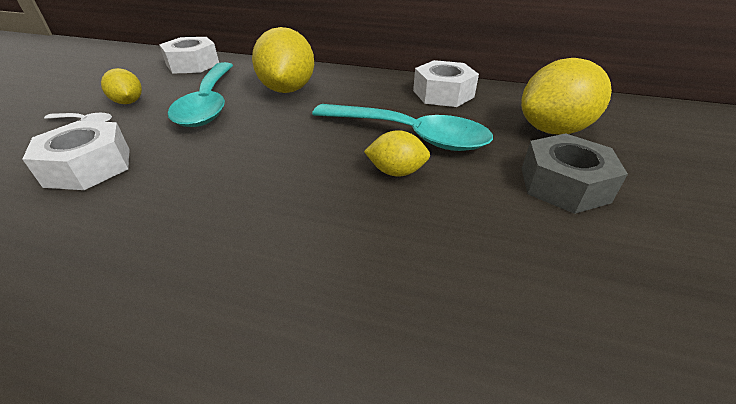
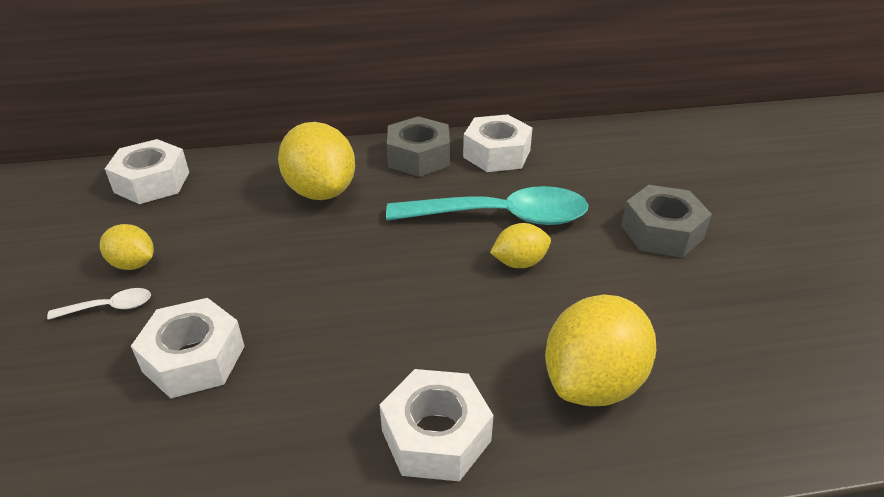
camera: 25 degrees left, 0 degrees up
turquoise spoon [168,62,233,127] -> none
yellow lemon [521,58,612,135] -> yellow lemon moved to [545,294,656,406]
none -> white nut [380,369,493,482]
none -> grey nut [387,116,450,177]

